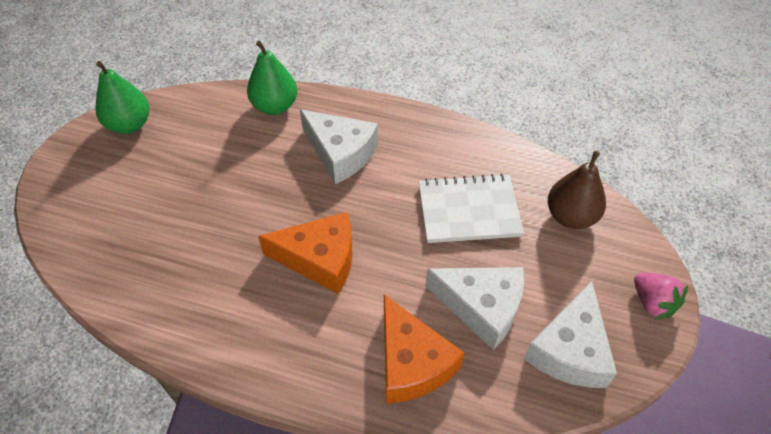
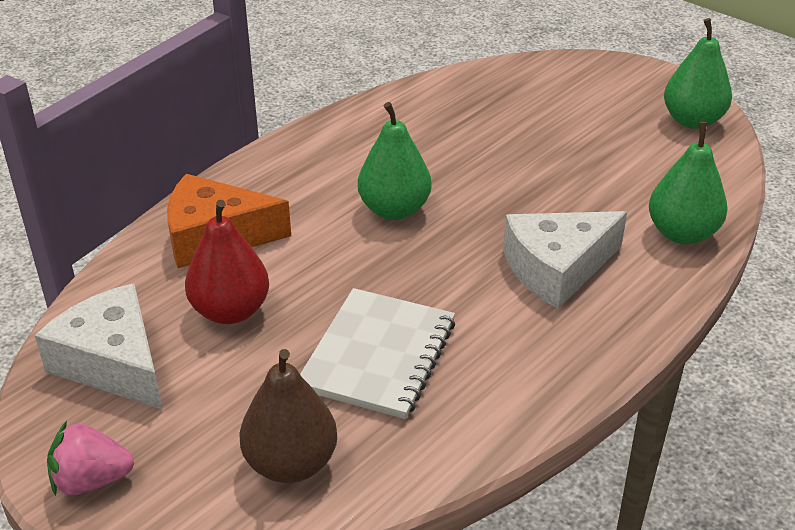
camera: 115 degrees right, 15 degrees down
orange cheese [258,212,353,294] -> green pear [358,102,432,220]
white cheese [425,267,524,350] -> red pear [185,200,269,324]

